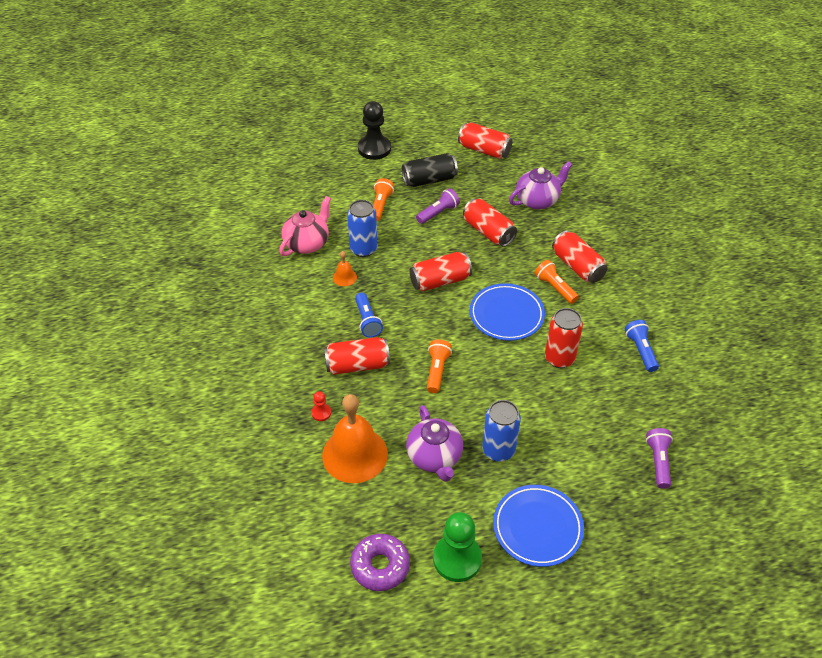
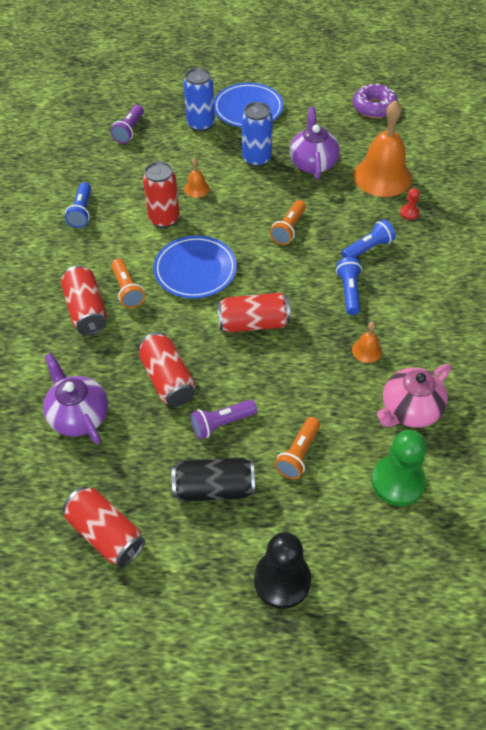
camera: 165 degrees left, 5 degrees up
red can [324,337,390,375] -> blue flashlight [341,219,396,258]
blue can [347,200,377,257] -> blue can moved to [184,68,215,132]
green pawn [433,512,482,582] -> green pawn moved to [371,430,427,506]
purple teapot [509,161,573,209] -> purple teapot turned 75 degrees clockwise [43,353,108,444]
none -> orange bell [184,158,210,198]

